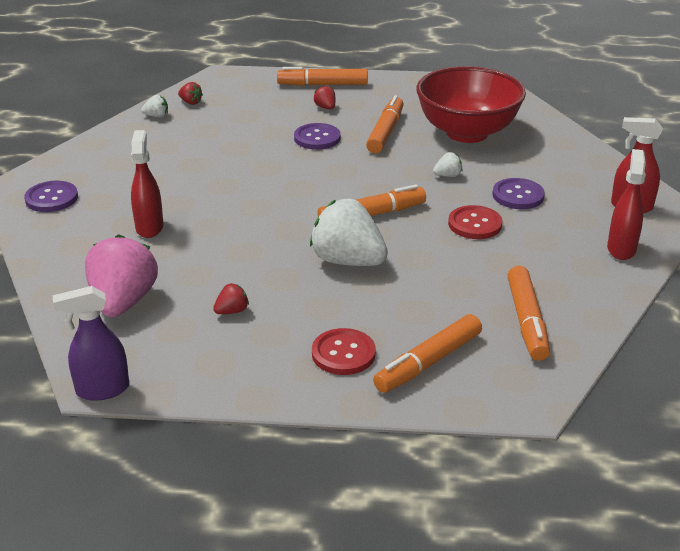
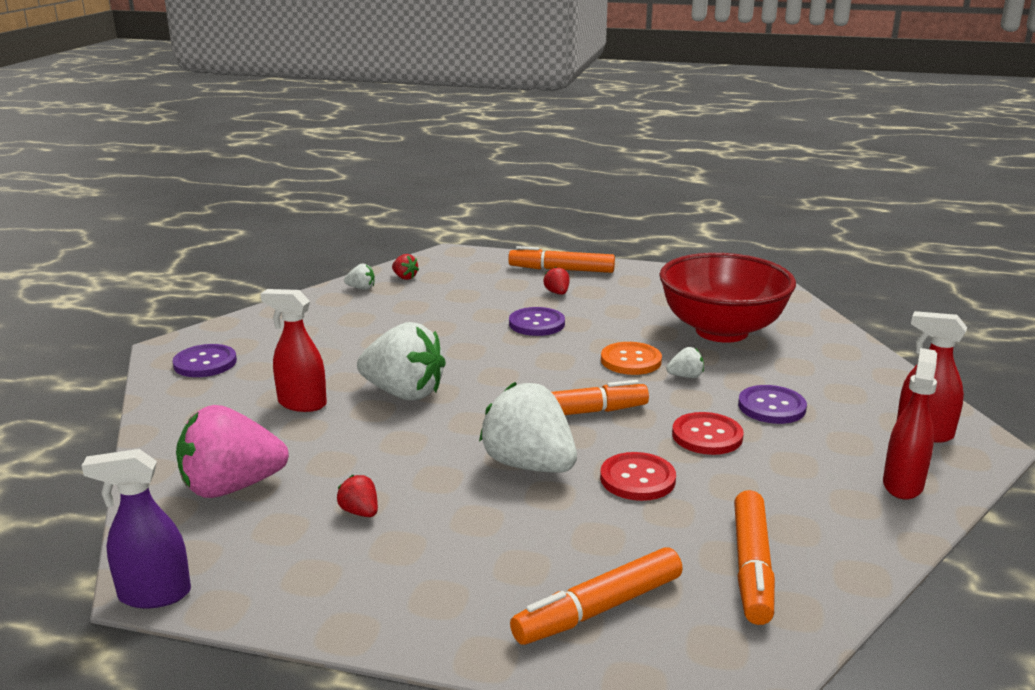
camera: 10 degrees right, 10 degrees down
pink strawberry [85,234,158,317] -> pink strawberry turned 120 degrees counterclockwise [176,405,289,498]
red spray bottle [131,130,164,238] -> red spray bottle turned 75 degrees counterclockwise [261,289,327,412]
red strawberry [213,284,249,314] -> red strawberry turned 105 degrees counterclockwise [337,475,378,517]
red button [312,328,376,375] -> red button moved to [600,452,676,501]
orange marker [366,95,404,153] -> none
none -> white strawberry [357,322,446,400]
none -> orange button [601,342,662,375]

